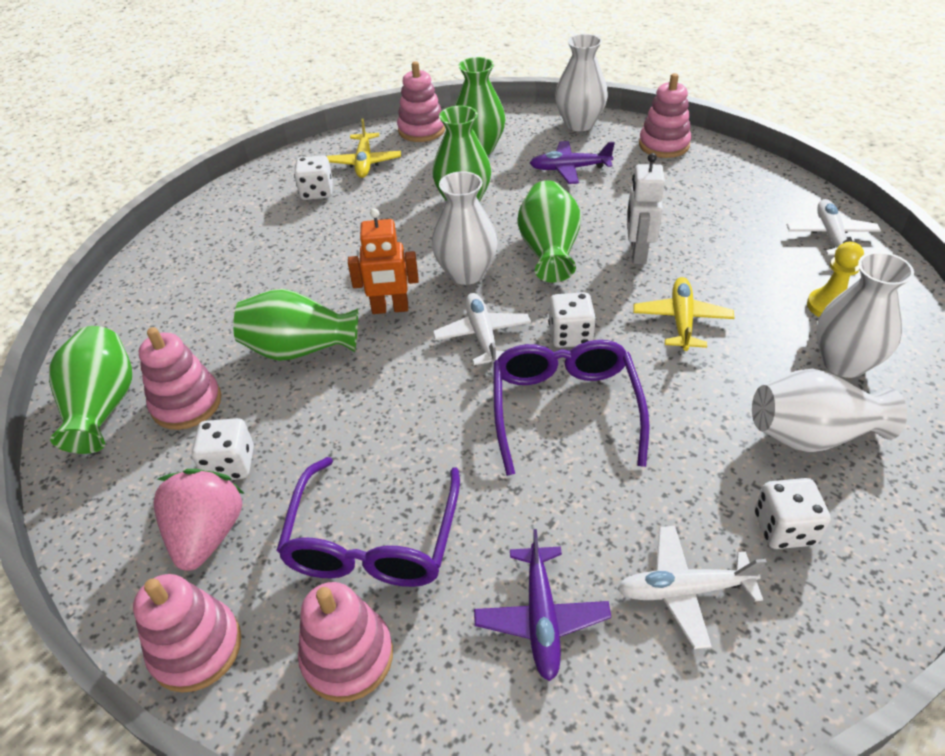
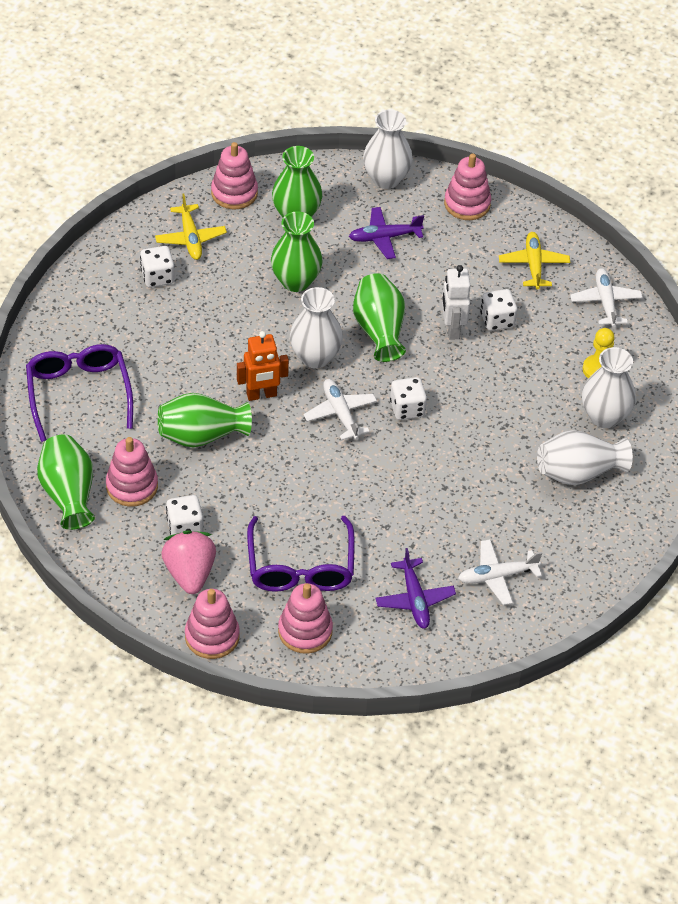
camera: 15 degrees left, 5 degrees up
purple glasses [494,340,650,476] -> purple glasses moved to [26,344,133,442]
yellow plane [633,277,734,351] -> yellow plane moved to [499,232,570,290]
white dice [755,478,831,549] -> white dice moved to [480,289,517,331]

